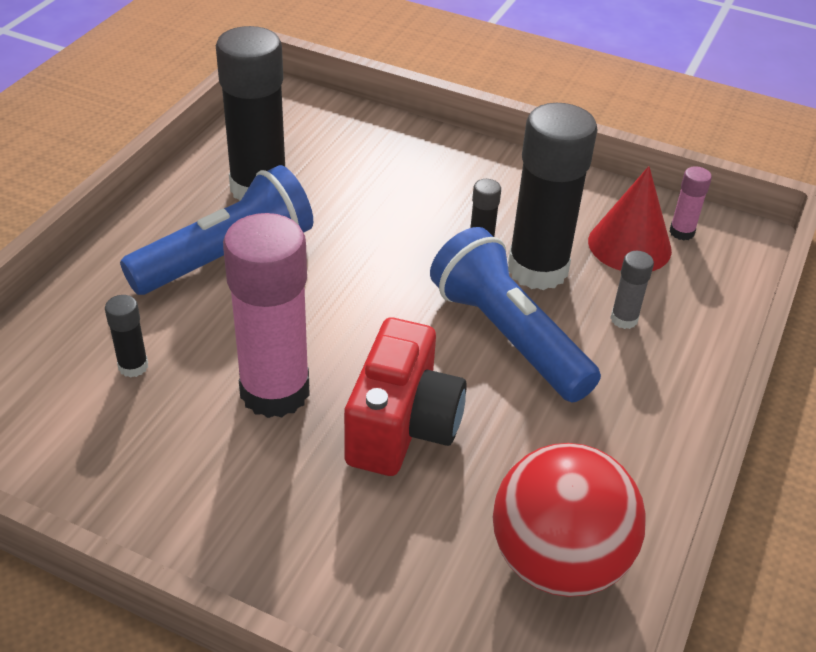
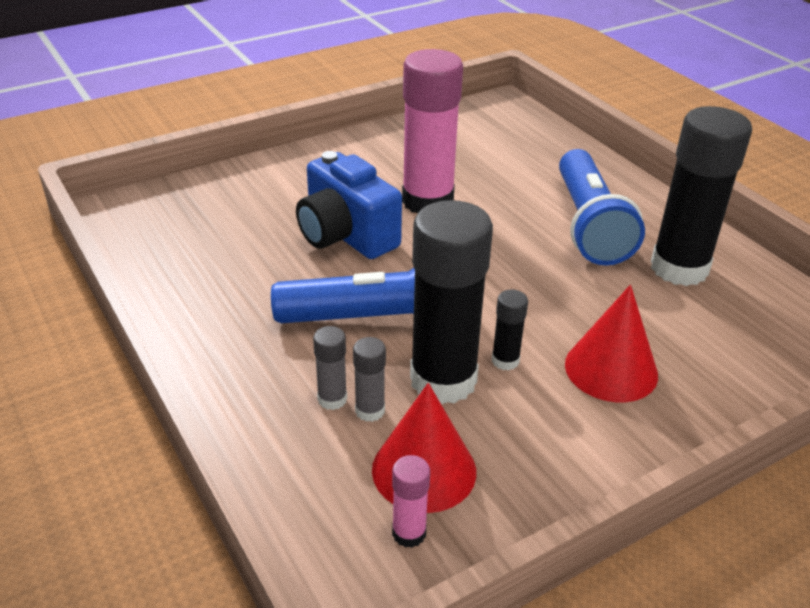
camera: 125 degrees right, 5 degrees down
black glue stick [105,295,148,378] -> none
red camera [344,318,467,476] -> blue camera [296,151,402,259]
red ball [493,443,646,597] -> none
none -> grey glue stick [353,337,386,422]
none -> red cone [565,285,658,402]

